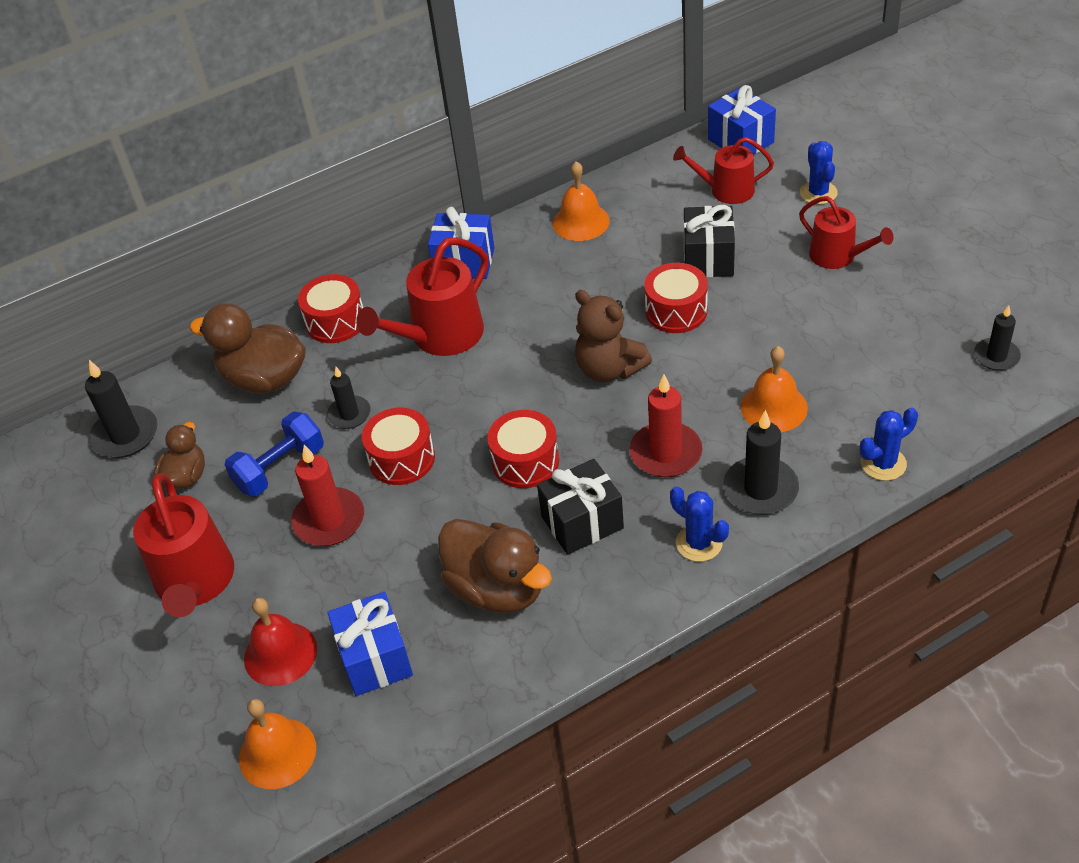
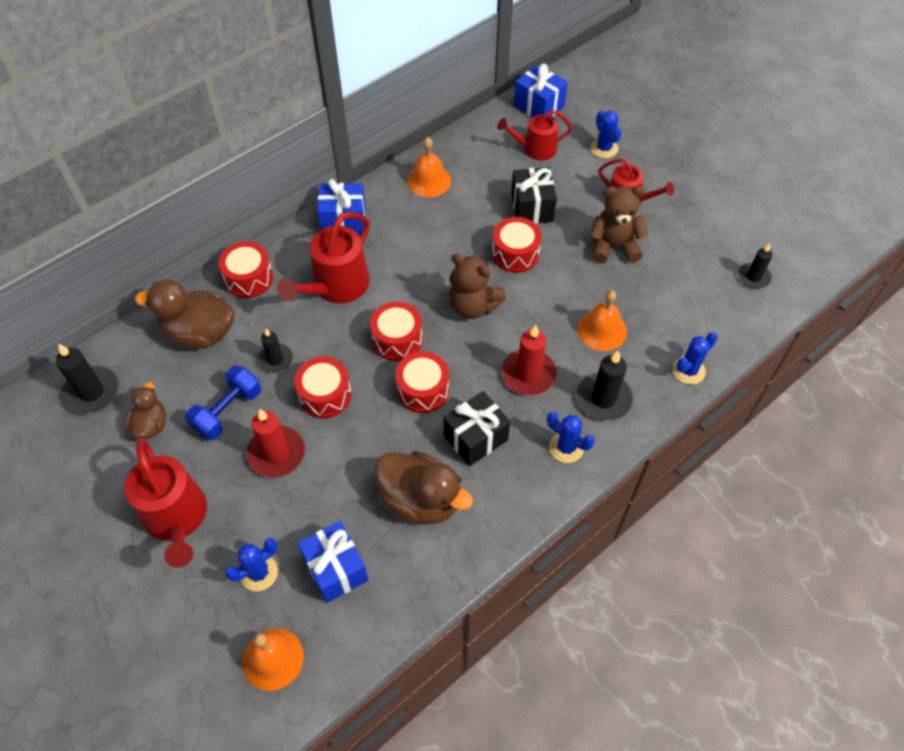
camera: 15 degrees left, 10 degrees up
red bell [244,598,317,686] -> blue cactus [225,538,278,591]
none -> red drum [370,302,423,361]
none -> brown teddy bear [589,186,648,263]

